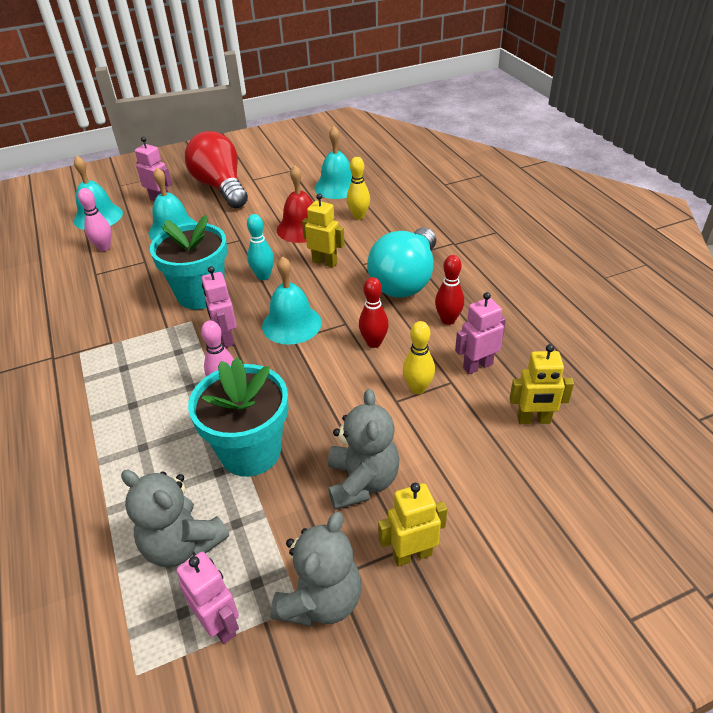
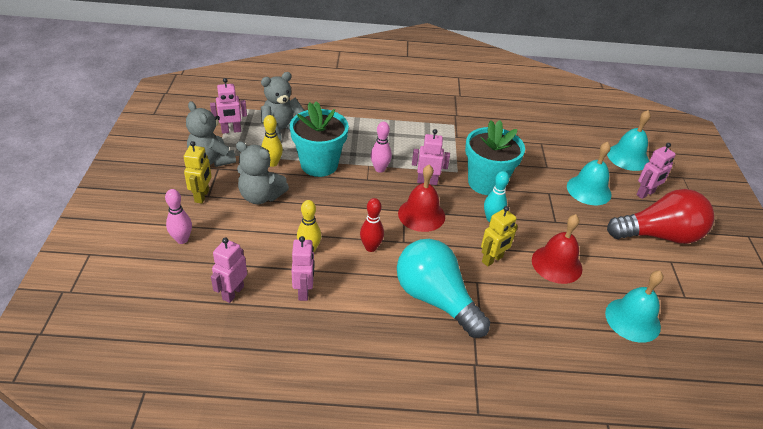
camera: 110 degrees right, 0 degrees up
pink bowling pin [78,188,111,251] -> pink bowling pin moved to [165,189,192,244]
turquoise bell [262,256,322,345] -> red bell [398,165,445,232]
yellow bowling pin [347,157,370,219] -> yellow bowling pin moved to [261,115,283,167]
red bowling pin [435,255,464,325] -> none
yellow robot [510,344,574,424] -> pink robot [211,237,247,303]

